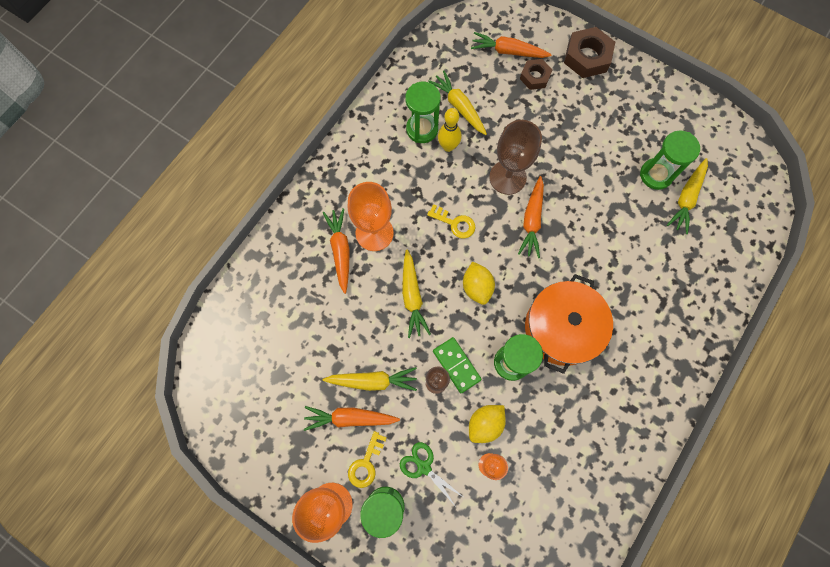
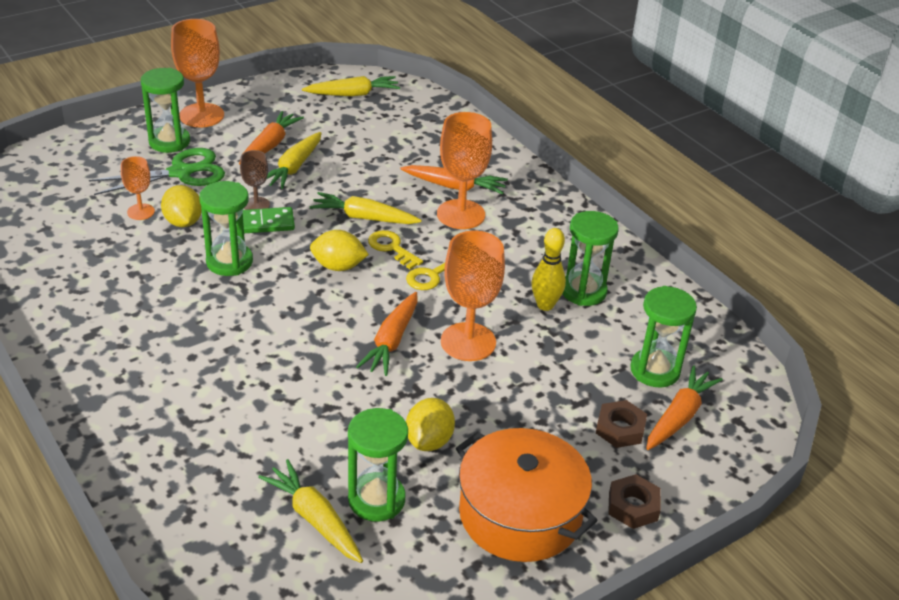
camera: 110 degrees right, 35 degrees down
yellow key [348,431,387,488] -> yellow key moved to [368,230,423,269]
green scissors [400,442,463,507] -> green scissors [89,148,225,195], size x1.60
yellow carrot [428,70,487,135] -> yellow carrot moved to [302,76,400,96]
brown goblet [489,120,542,195] -> orange goblet [441,231,505,361]
orange carrot [518,176,544,258] -> orange carrot turned 105 degrees counterclockwise [356,292,418,376]
orange pot [525,274,613,374] -> orange pot moved to [456,428,598,562]
brown nut [564,27,615,78] -> brown nut [608,474,661,529], size x0.62
none -> yellow lemon [406,398,455,451]
none -> green hourglass [630,286,697,388]

